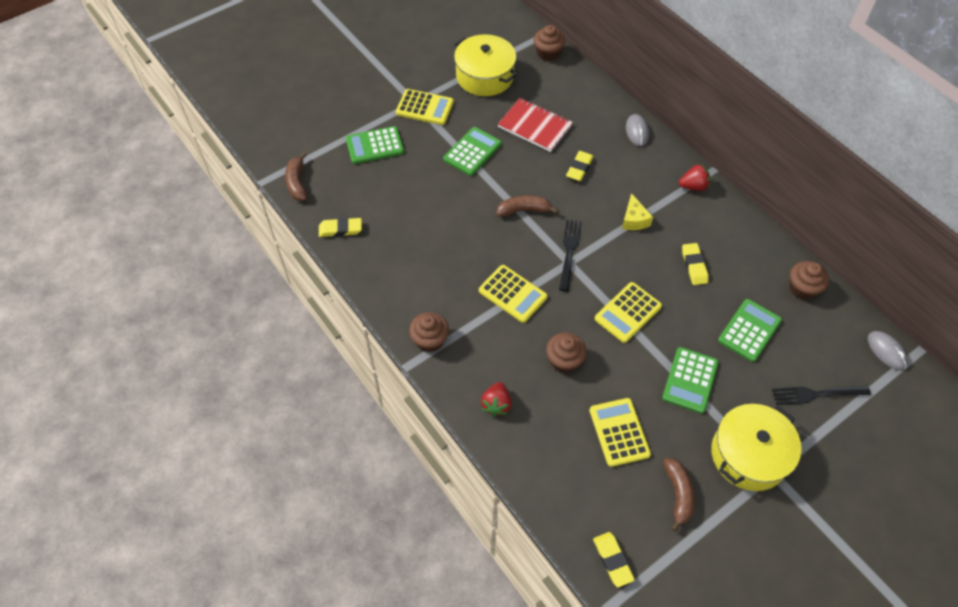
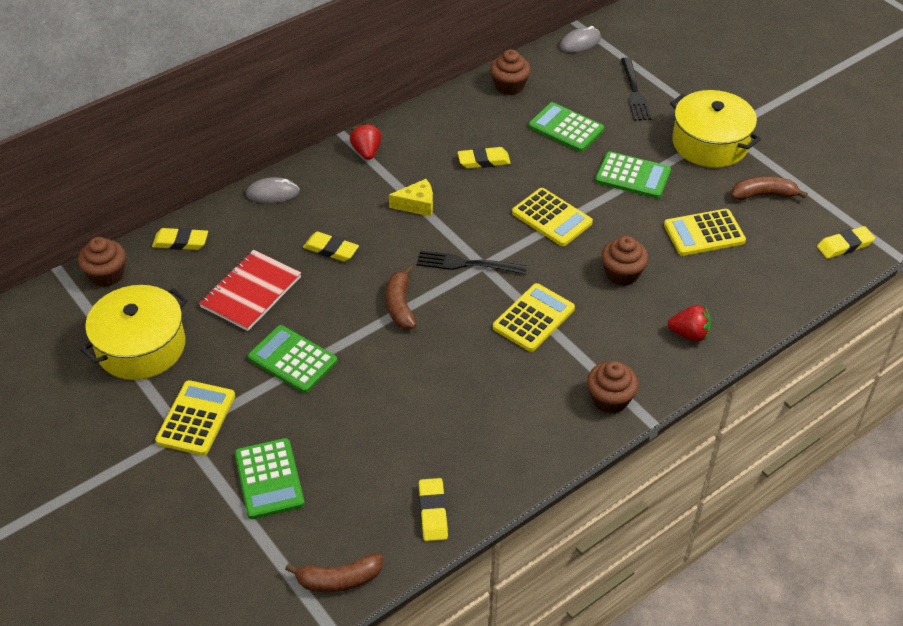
camera: 90 degrees left, 10 degrees down
none -> yellow eraser [152,228,208,250]

